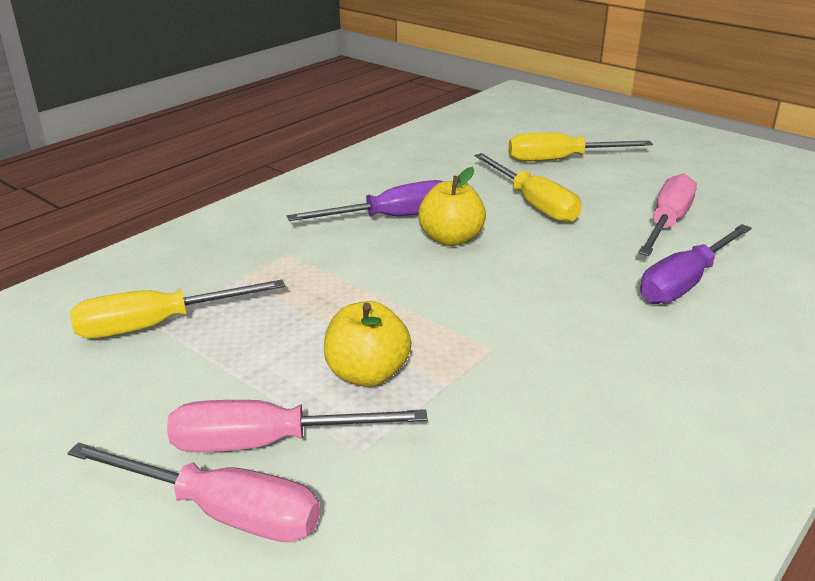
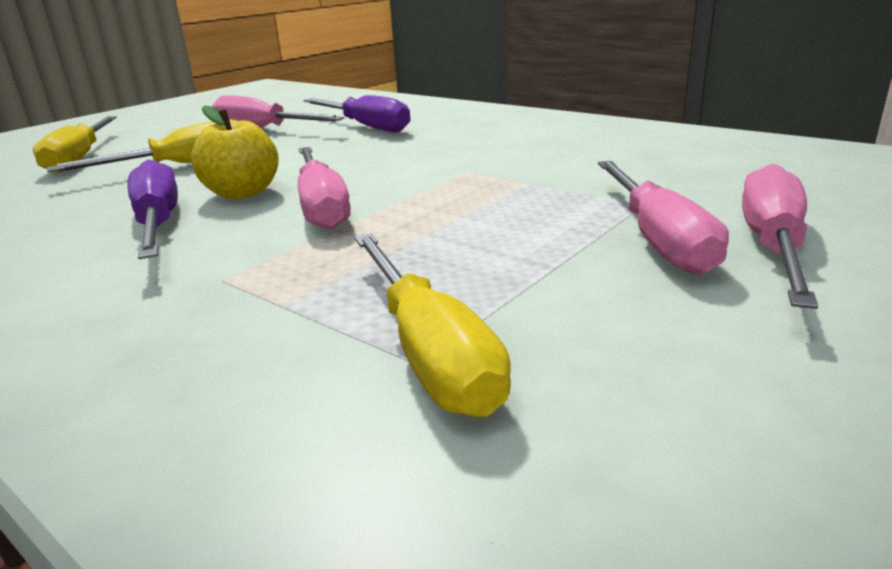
camera: 90 degrees left, 5 degrees down
yellow apple [324,301,411,387] -> none
none -> pink screwdriver [298,147,351,230]

